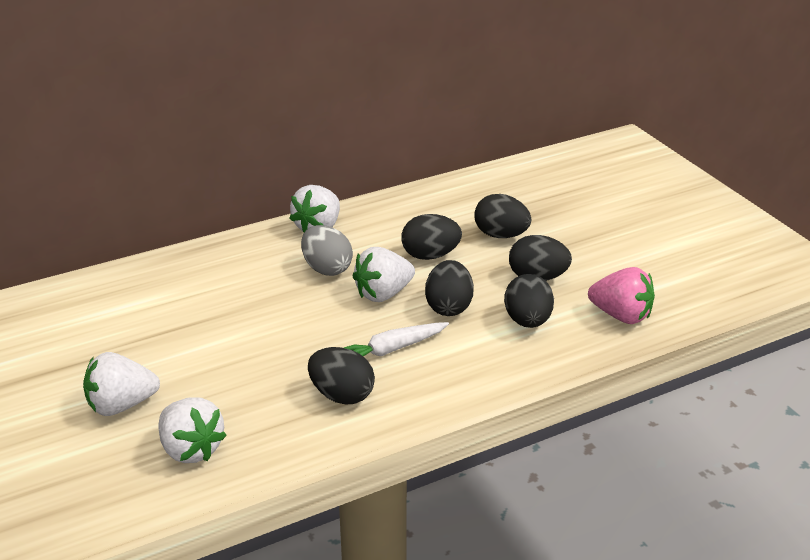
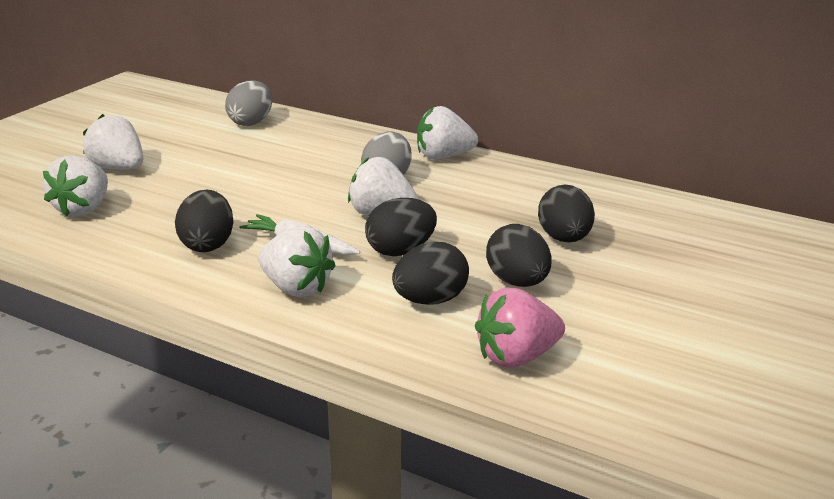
camera: 55 degrees right, 5 degrees down
black egg [401,214,462,260] -> none
pink strawberry [588,267,655,324] -> pink strawberry turned 75 degrees clockwise [475,287,565,368]
none -> grey egg [225,81,272,126]
none -> white strawberry [258,226,336,297]

